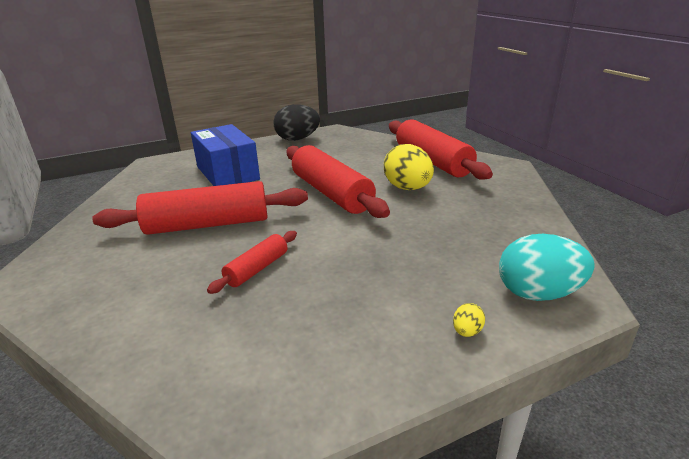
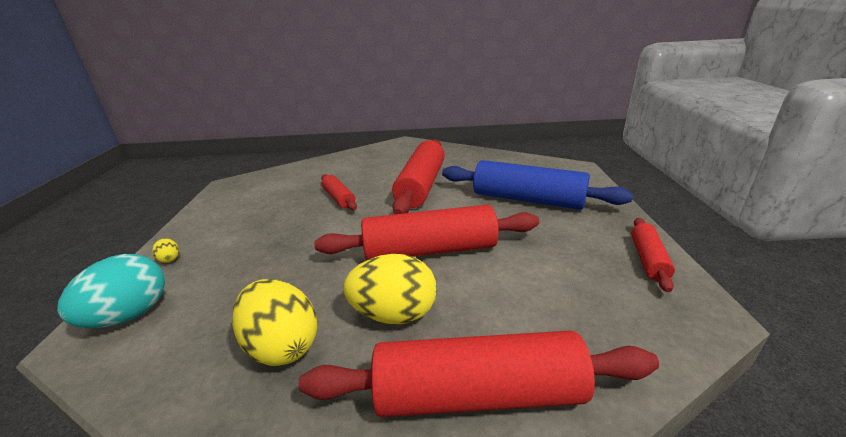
camera: 115 degrees right, 0 degrees up
blue box [191,124,260,186] -> blue rolling pin [442,160,633,210]
black egg [273,104,320,141] -> red rolling pin [631,218,675,292]
none -> yellow egg [232,279,317,366]

